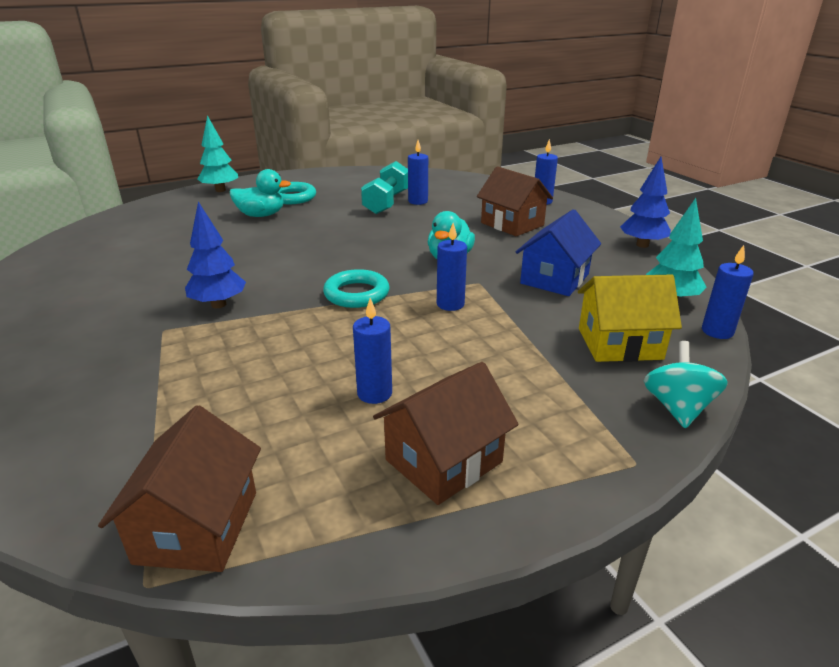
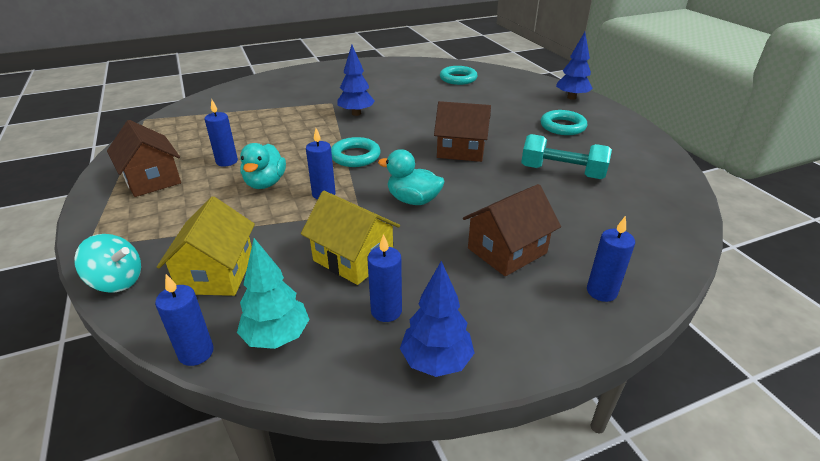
camera: 95 degrees right, 5 degrees up
brown house [98,405,261,572] -> brown house moved to [434,101,491,162]
turquoise tree [198,115,238,192] -> blue tree [556,32,593,100]
turquoise duck [230,169,291,217] -> turquoise duck moved to [240,143,286,189]
blue candle [408,140,428,205] -> blue candle moved to [367,234,402,322]
blue house [516,209,601,296] -> yellow house [301,191,400,285]
none -> turquoise ring [440,66,478,85]

